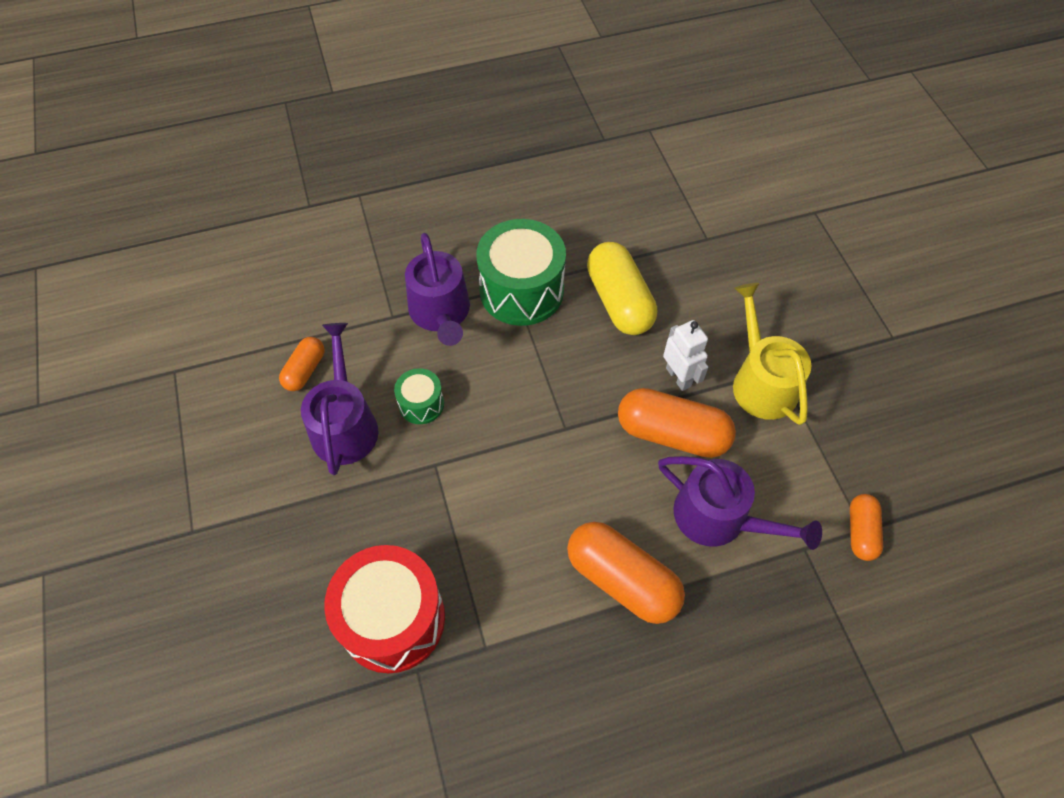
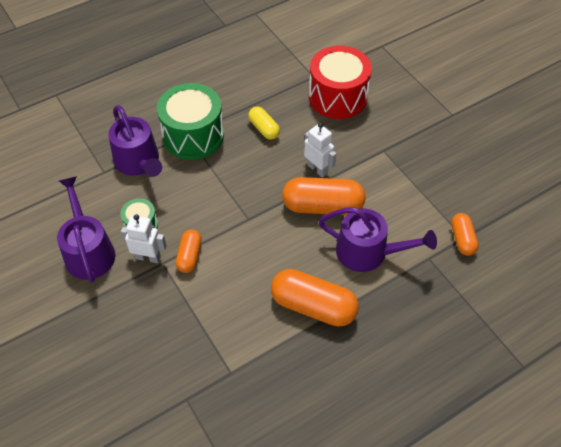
camera: 15 degrees left, 5 degrees down
orange capsule [279,337,325,391] -> orange capsule moved to [176,229,202,273]
red drum [324,545,445,673] -> red drum moved to [309,46,372,119]
yellow capsule [587,242,657,335] -> yellow capsule [248,107,280,140], size x0.55
yellow watering can [733,283,811,425] -> none
none -> white robot [121,214,167,263]

